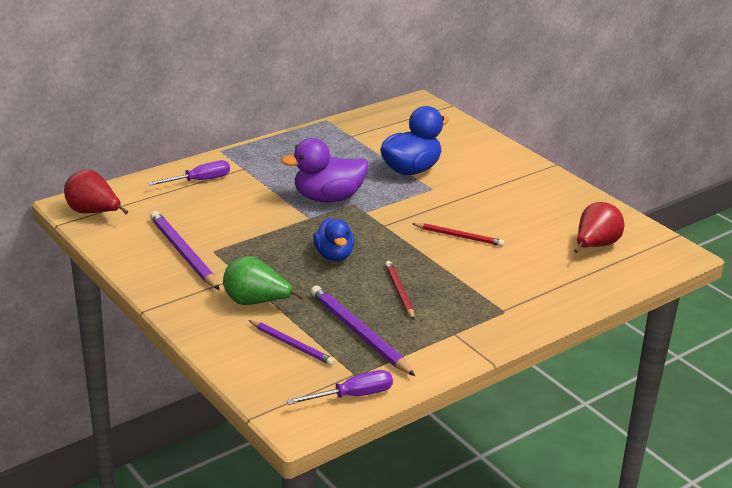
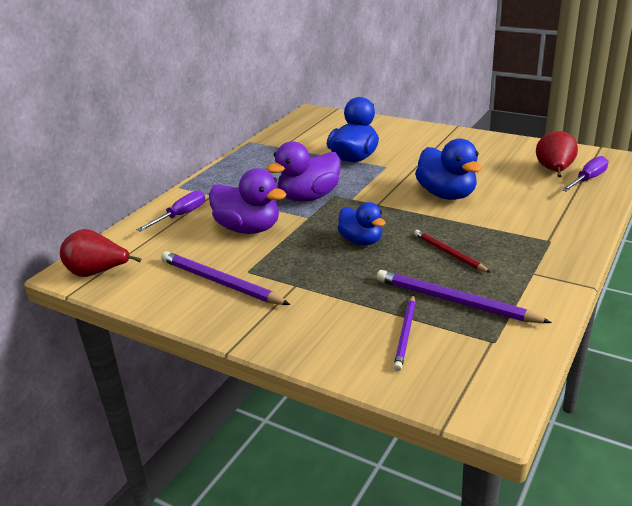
camera: 20 degrees left, 0 degrees up
green pear [223,256,305,305] -> none
purple pencil [248,320,335,365] -> purple pencil turned 90 degrees clockwise [393,295,415,371]
purple screwdriver [286,370,393,405] -> purple screwdriver moved to [562,156,608,192]
red pencil [412,223,504,246] -> blue duck [415,138,481,200]
none -> purple duck [209,168,286,234]

